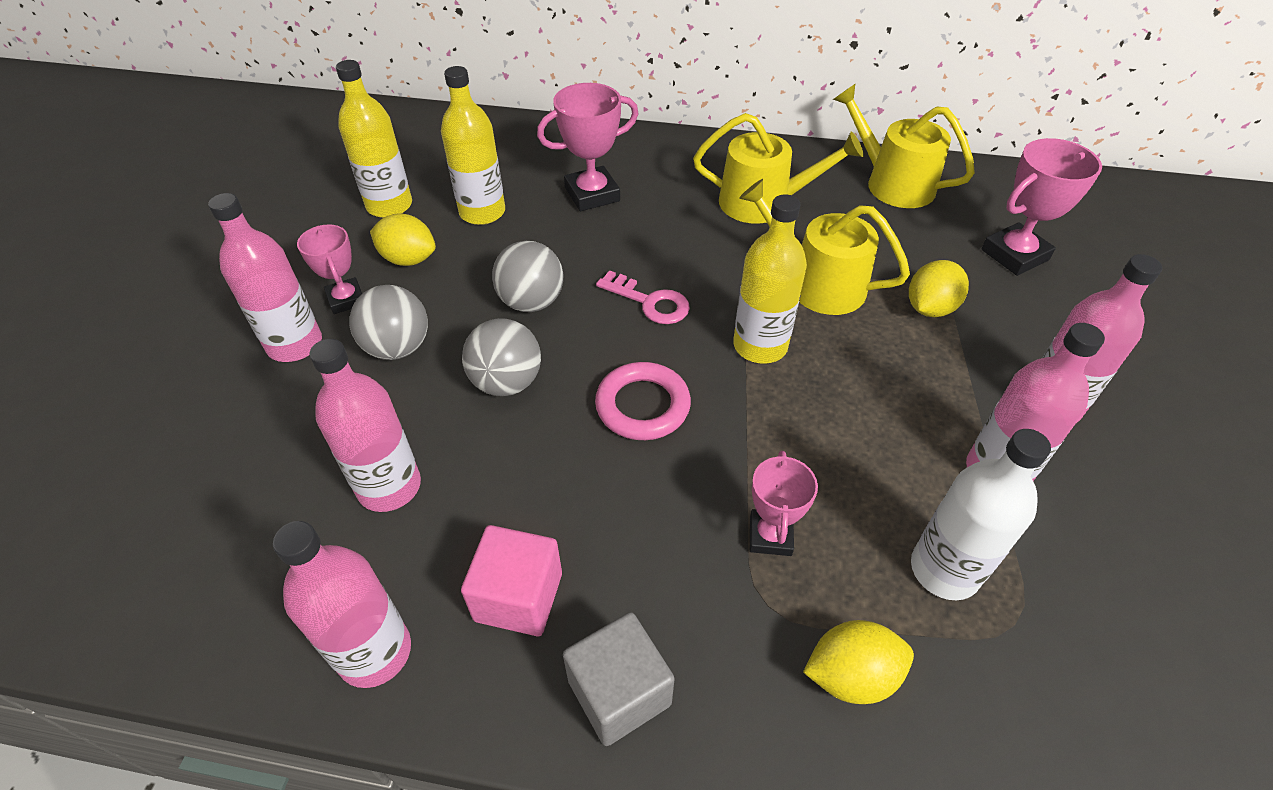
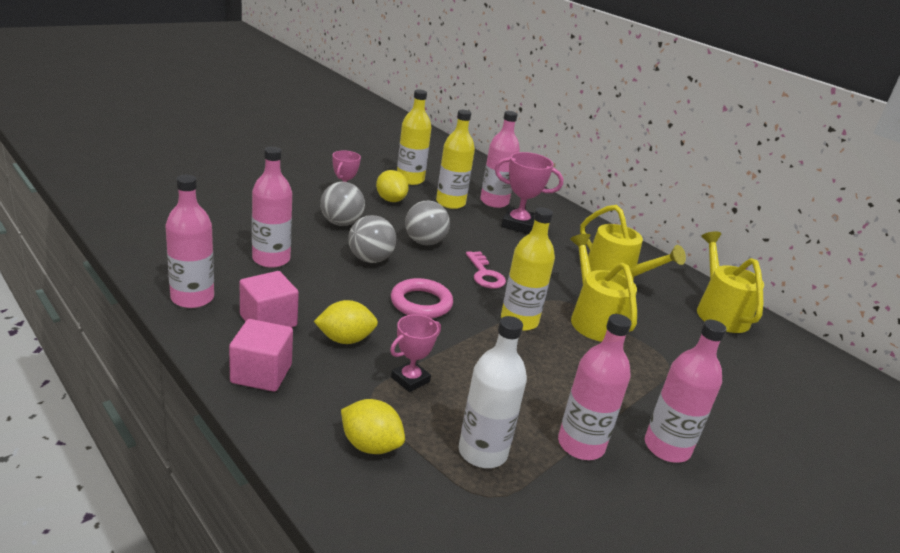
camera: 35 degrees right, 20 degrees down
pink bottle [208,193,322,362] -> pink bottle moved to [480,111,520,208]
grey cube [563,612,675,746] -> pink cube [229,319,293,392]
yellow lemon [909,260,969,317] -> yellow lemon moved to [314,300,378,344]
pink trophy [981,138,1102,276] -> none

